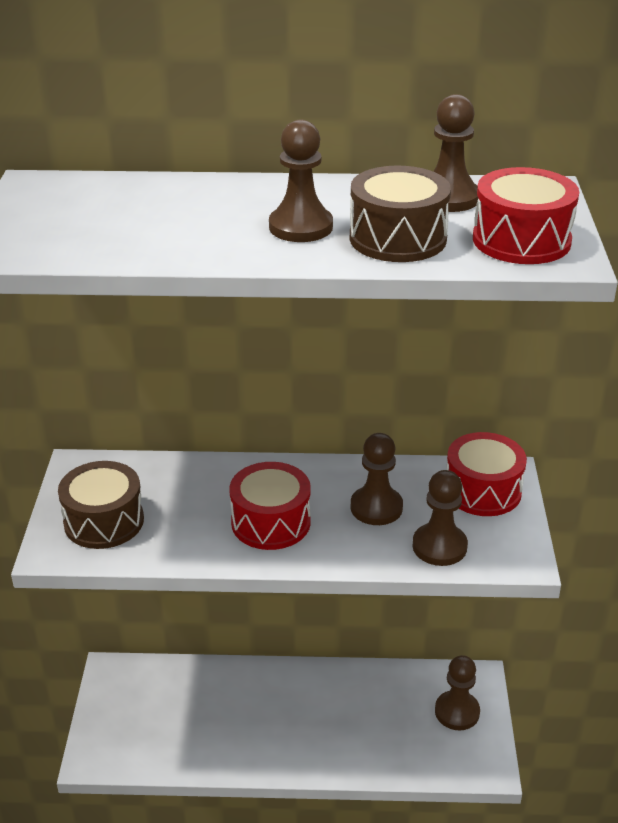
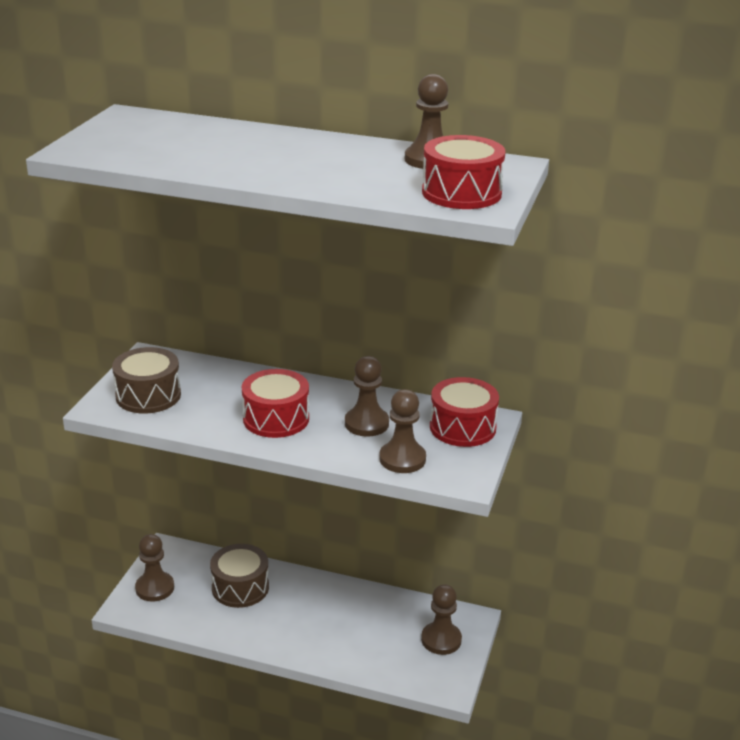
camera: 15 degrees right, 5 degrees down
brown pawn [269,119,333,242] -> brown pawn moved to [135,534,174,602]
brown drum [350,166,451,262] -> brown drum moved to [210,544,269,608]

